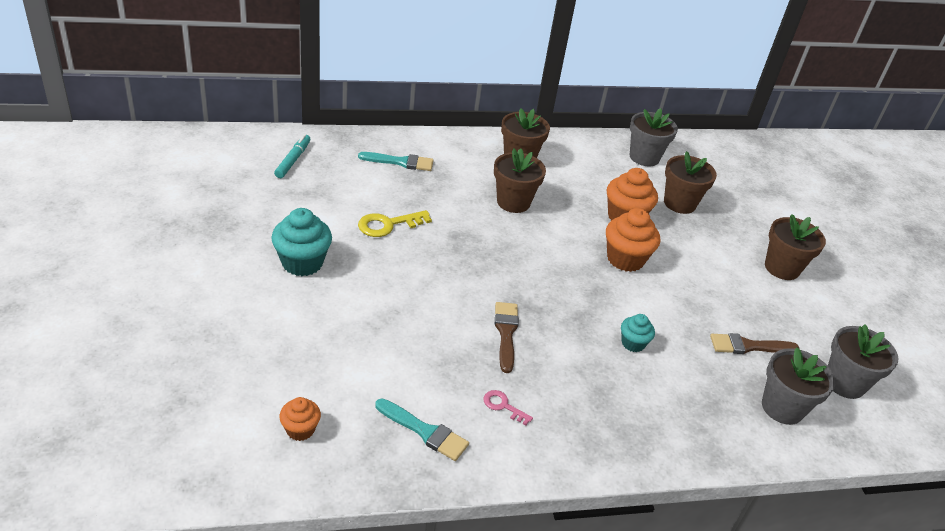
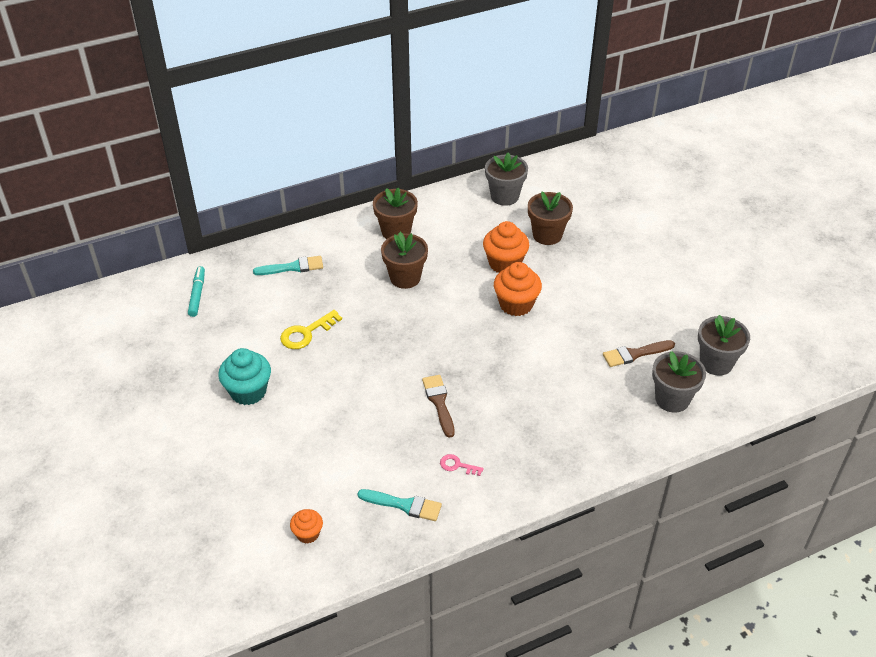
camera: 10 degrees left, 5 degrees up
turquoise cupcake [621,314,655,352] -> none
brown flower pot [765,214,826,280] -> none

